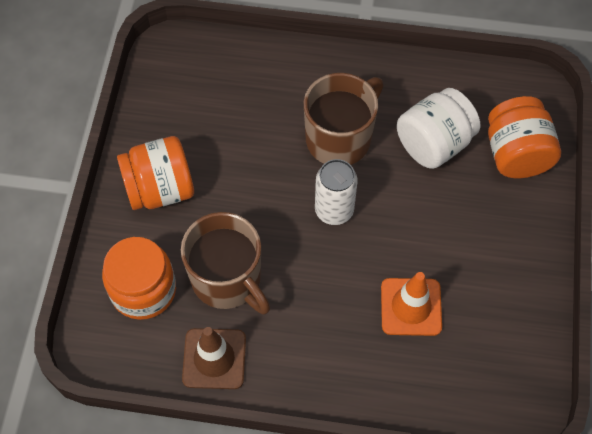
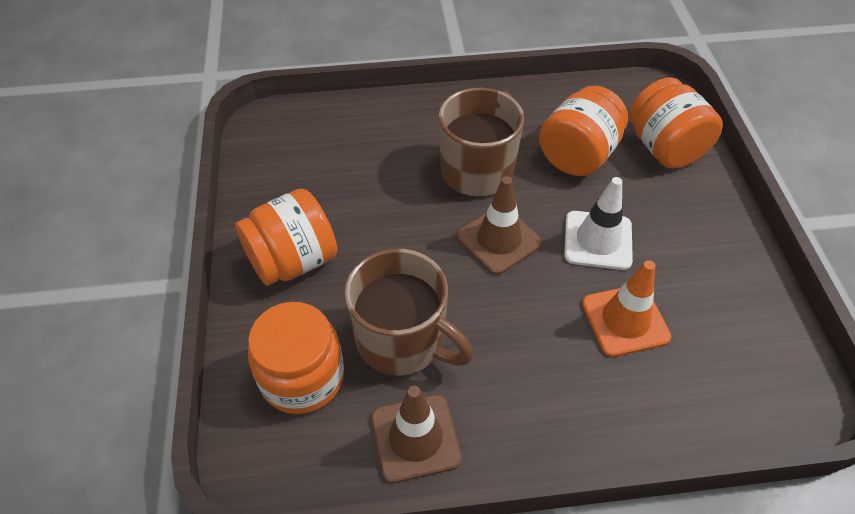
camera: 15 degrees left, 10 degrees down
white can [315,159,358,225] -> brown traffic cone [457,176,542,275]
white jar [397,88,480,169] -> orange jar [539,86,628,176]
none -> white traffic cone [564,177,633,270]

